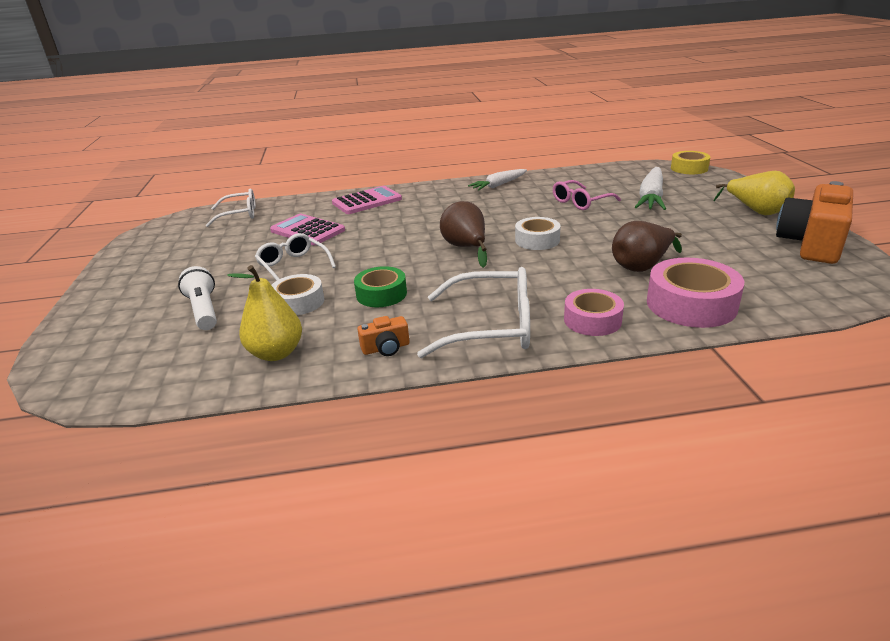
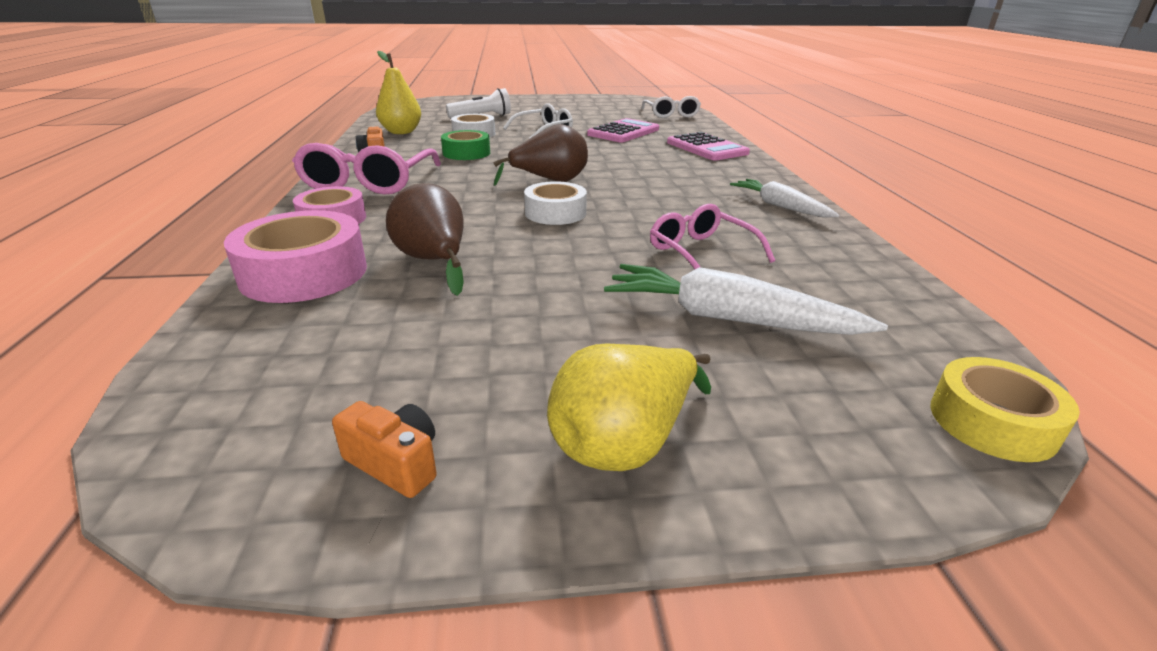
camera: 90 degrees right, 0 degrees up
white glasses [417,267,530,358] -> pink glasses [292,143,441,195]
orange camera [776,181,853,264] -> orange camera [332,401,437,498], size x0.44

